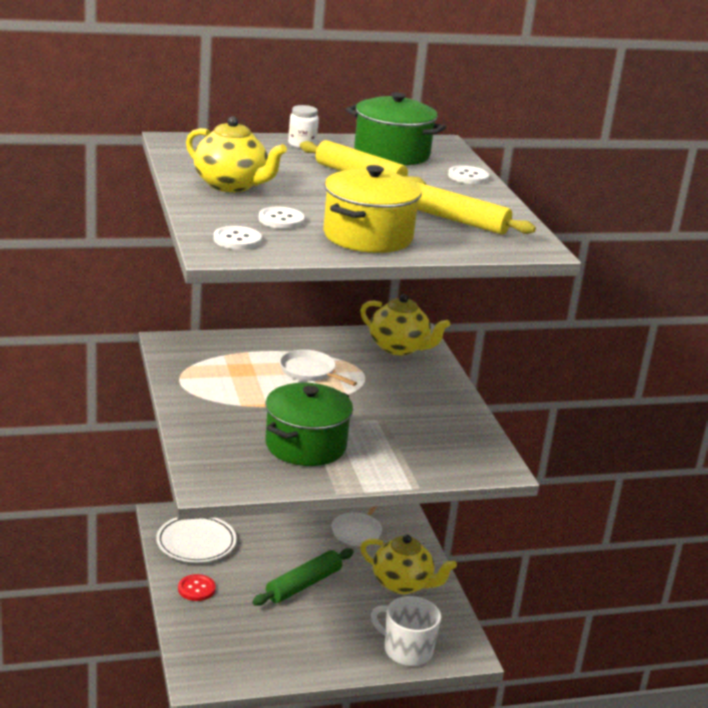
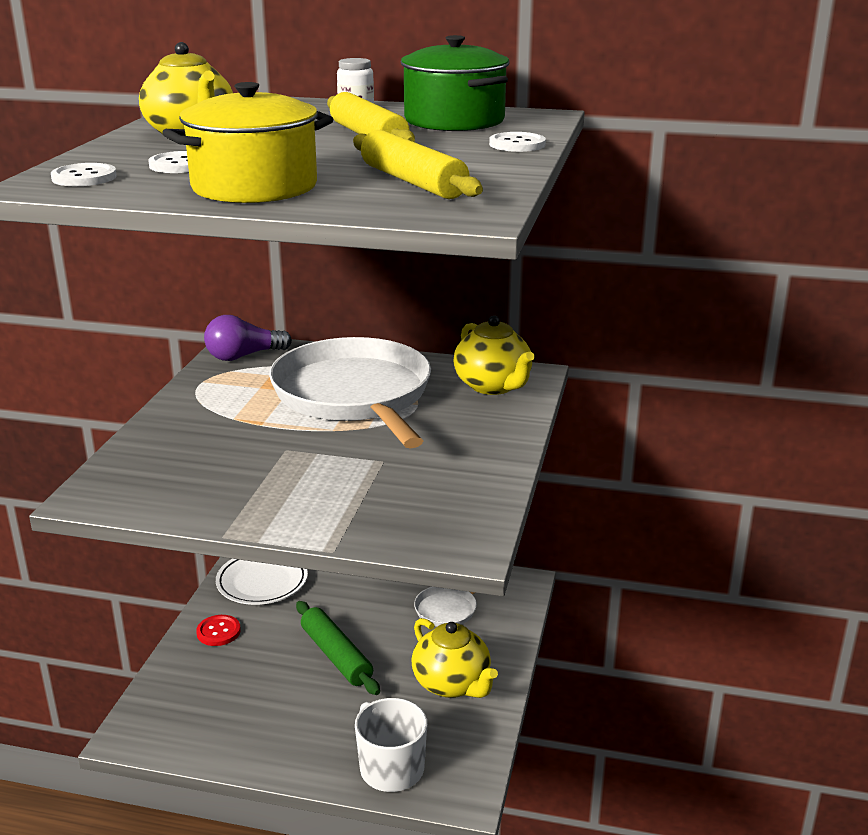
camera: 30 degrees right, 0 degrees up
green rolling pin [252,548,354,606] -> green rolling pin turned 75 degrees clockwise [296,601,380,695]
green pot [265,383,353,466] -> none
white pan [280,350,357,386] -> white pan [269,337,431,449], size x2.32
none -> purple light bulb [204,315,292,361]

